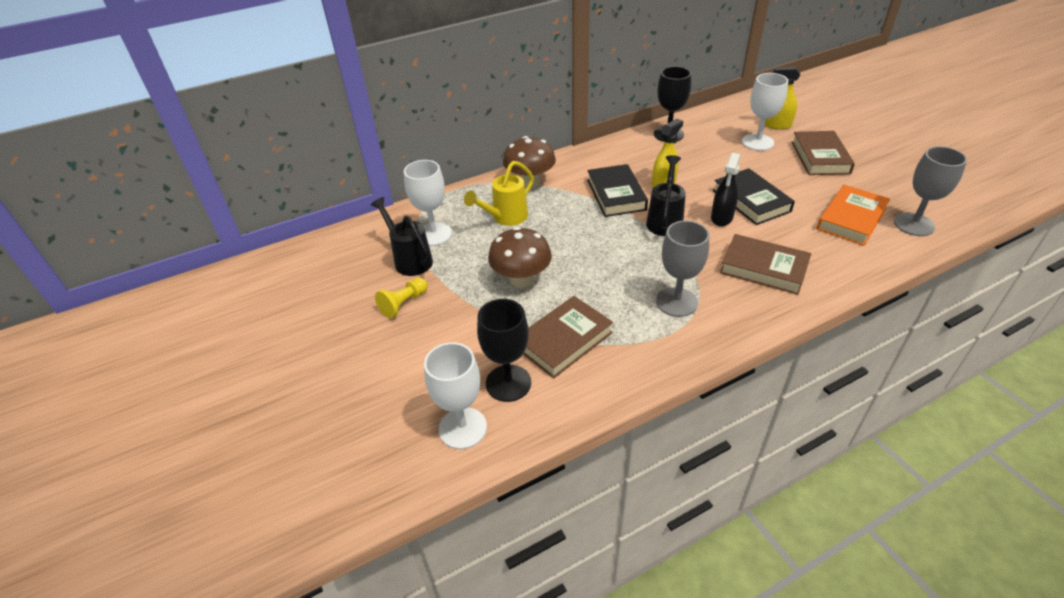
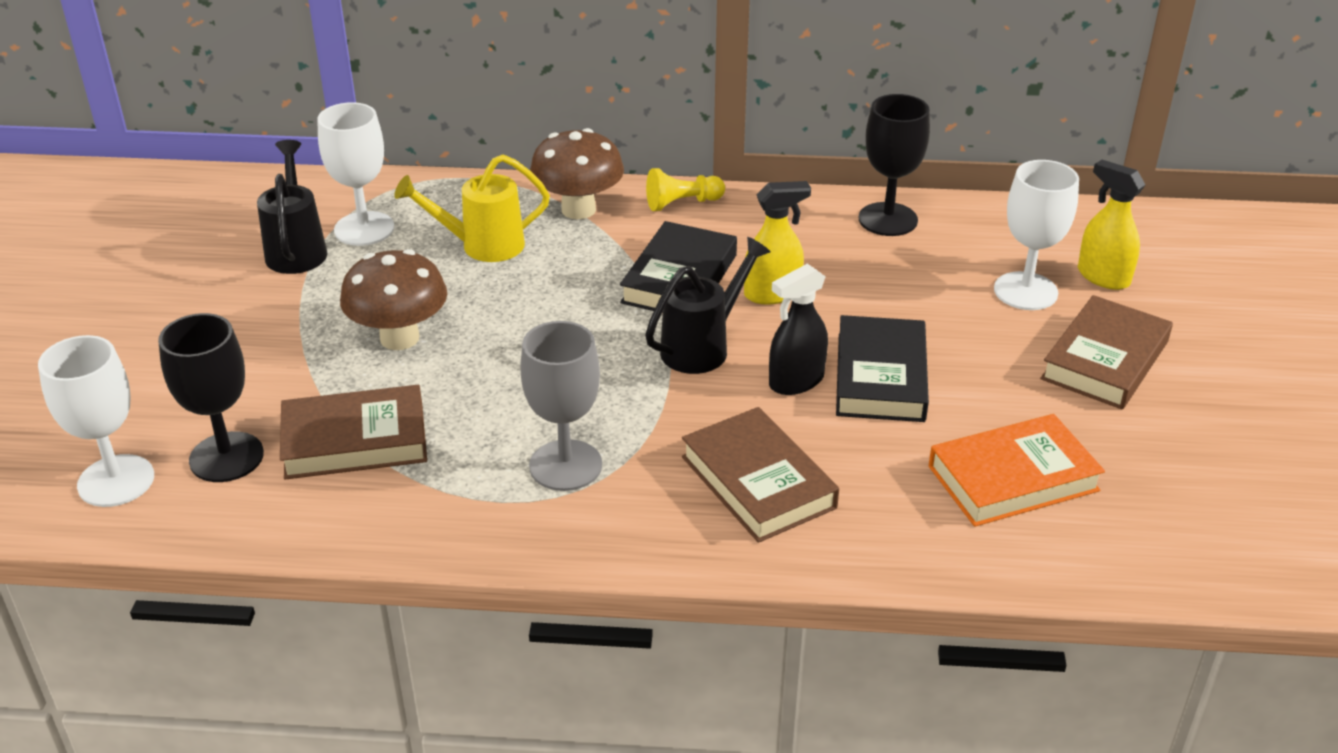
camera: 30 degrees right, 5 degrees down
yellow pawn [375,278,428,319] -> yellow pawn moved to [646,168,725,211]
grey goblet [894,146,967,236] -> none

